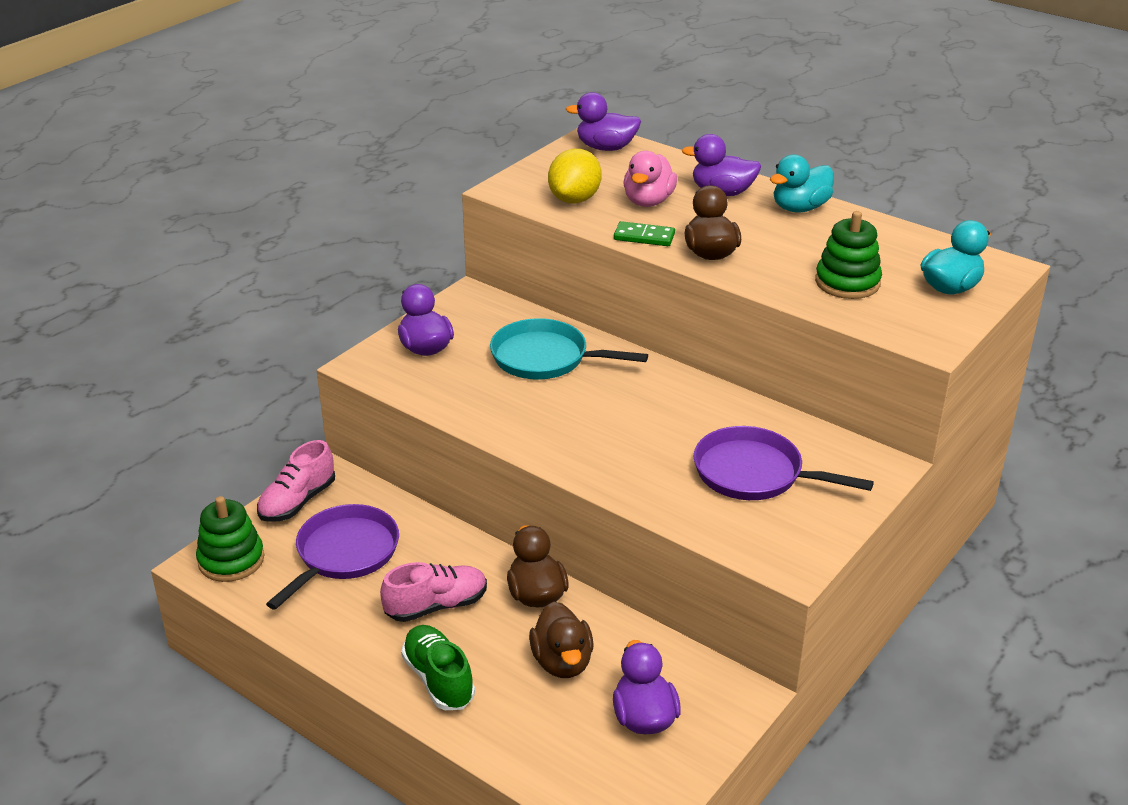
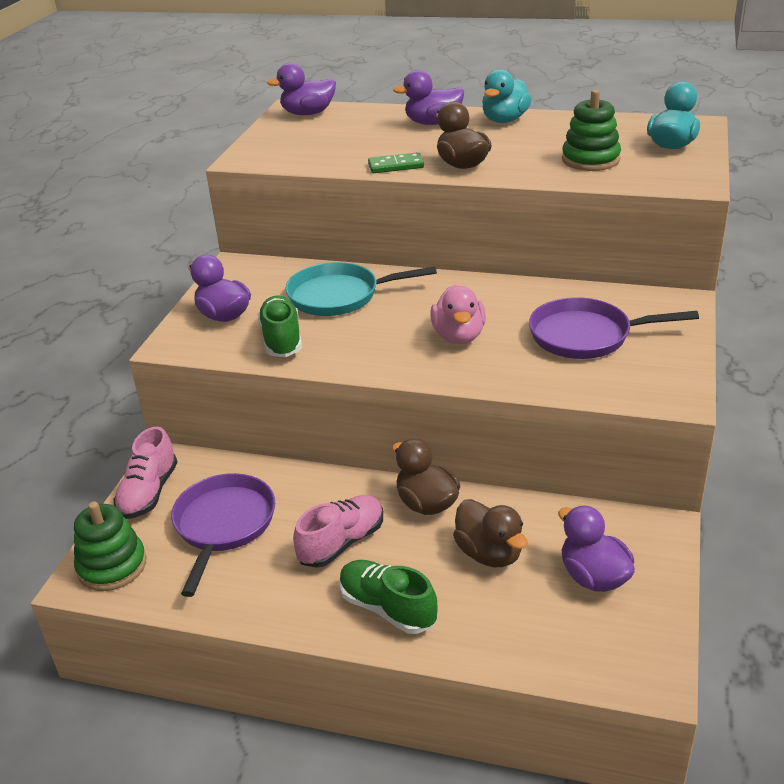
camera: 20 degrees left, 0 degrees up
yellow lemon [548,149,602,204] -> none
pink duck [623,151,677,207] -> pink duck moved to [430,285,486,344]
none -> green shoe [257,296,302,357]

